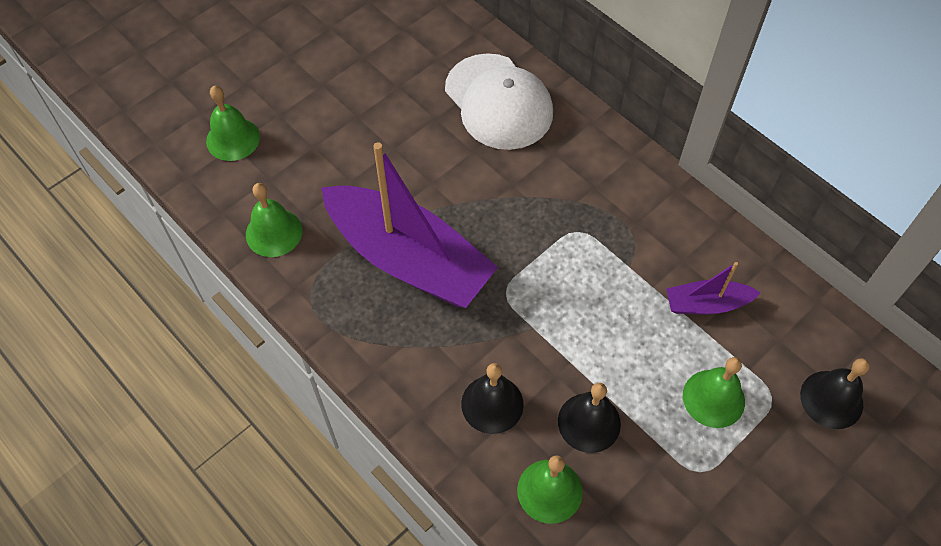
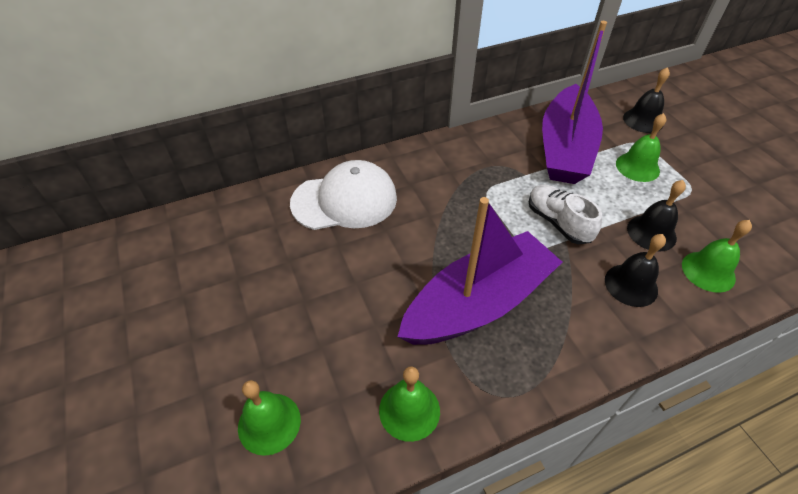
camera: 70 degrees left, 10 degrees down
purple boat [666,262,761,315] -> purple boat [542,21,607,184], size x2.18
none -> white shoe [528,184,602,244]

